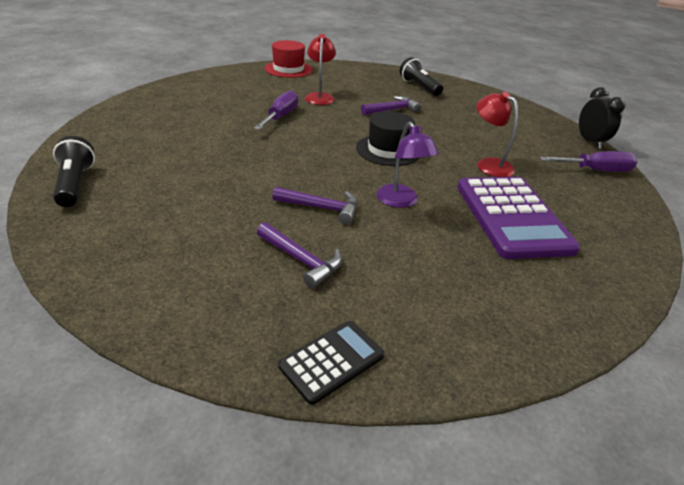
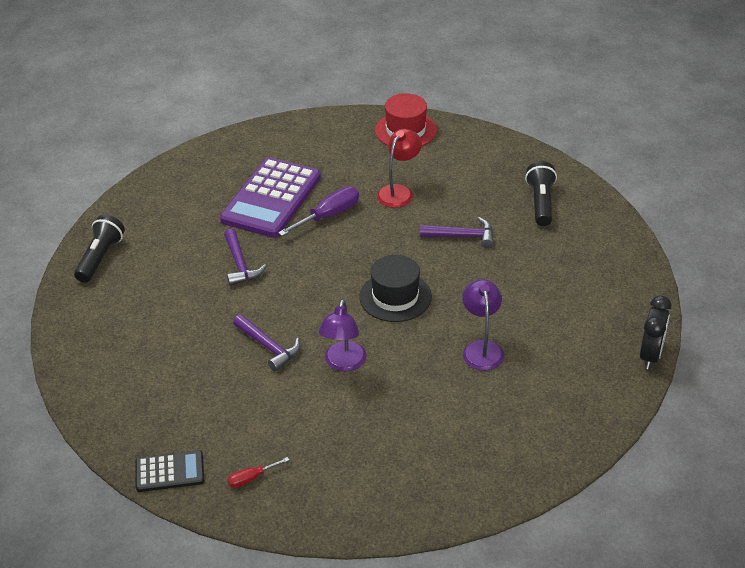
camera: 35 degrees right, 5 degrees up
purple hammer [257,222,342,289] -> purple hammer moved to [224,229,266,286]
purple calculator [457,177,580,259] -> purple calculator moved to [220,157,321,238]
red lamp [477,92,518,177] -> purple lamp [462,279,504,370]
purple screwdriver [540,151,638,172] -> none
none -> red screwdriver [227,457,289,488]

